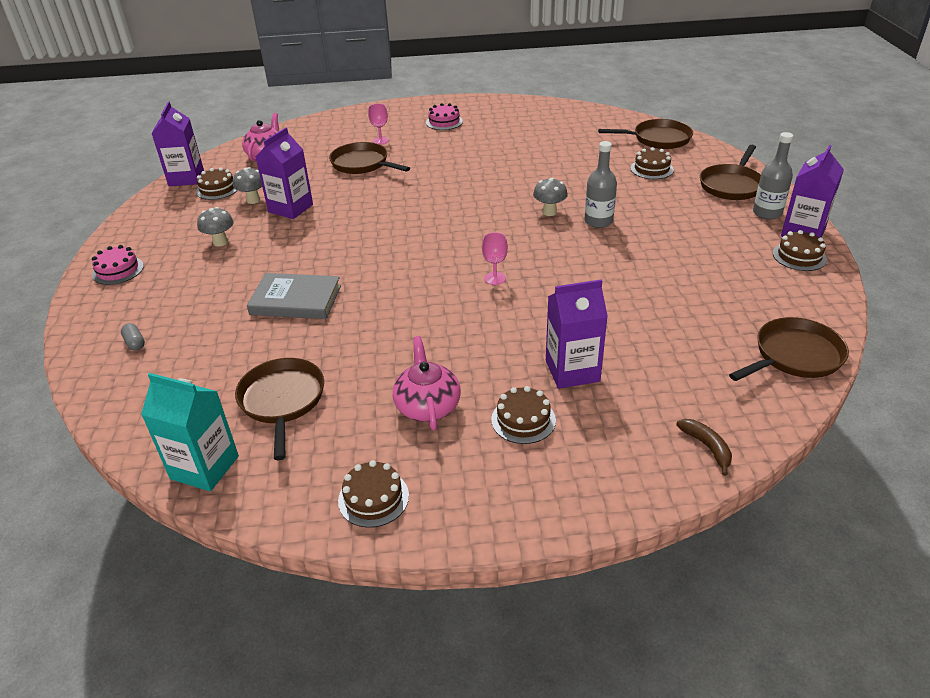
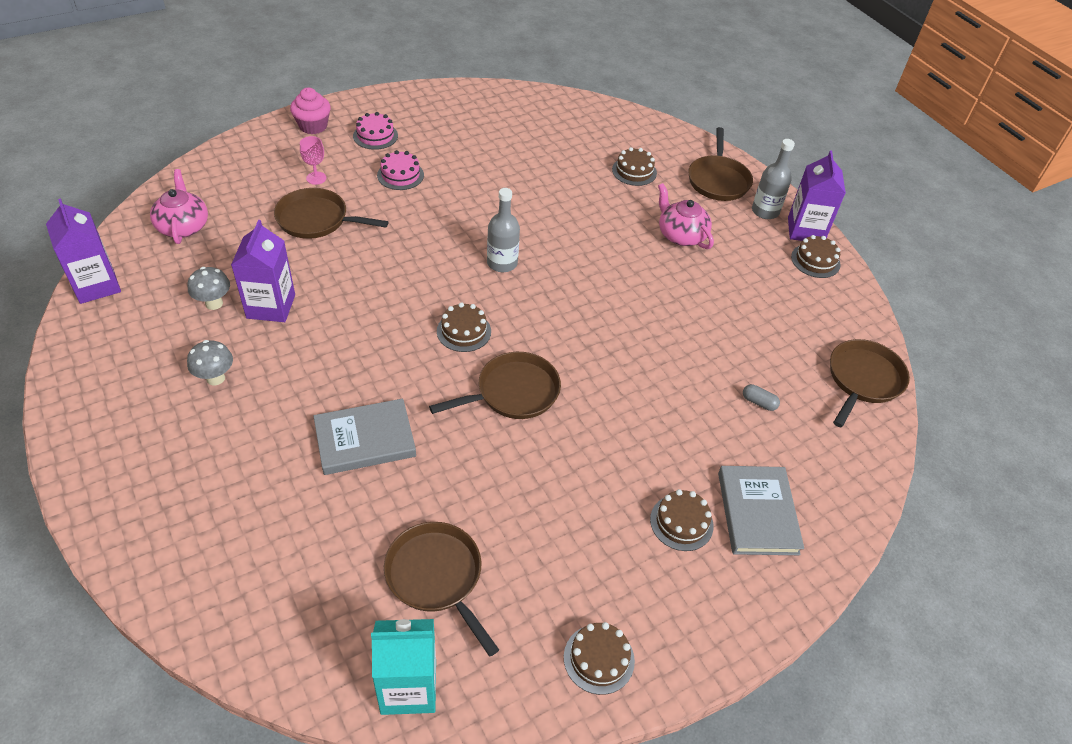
camera: 30 degrees left, 10 degrees up
pink cake [92,245,144,285] -> pink cake moved to [377,150,424,190]
grey capsule [121,323,145,351] -> grey capsule moved to [743,384,780,411]
brown cake [196,167,237,200] -> brown cake moved to [437,303,491,352]
pink teapot [393,336,461,430] -> pink teapot moved to [658,183,714,249]
pink goblet [482,232,508,285] -> none
grey mushroom [533,177,568,216] -> none
purple carton [546,279,608,389] -> none
grey bottle [584,141,617,228] -> grey bottle moved to [487,188,520,272]
brown pan [598,119,693,149] -> brown pan moved to [429,352,561,419]
brown banana [676,419,732,476] -> none
none -> pink cupcake [290,88,331,134]
none -> grey book [718,466,804,555]

